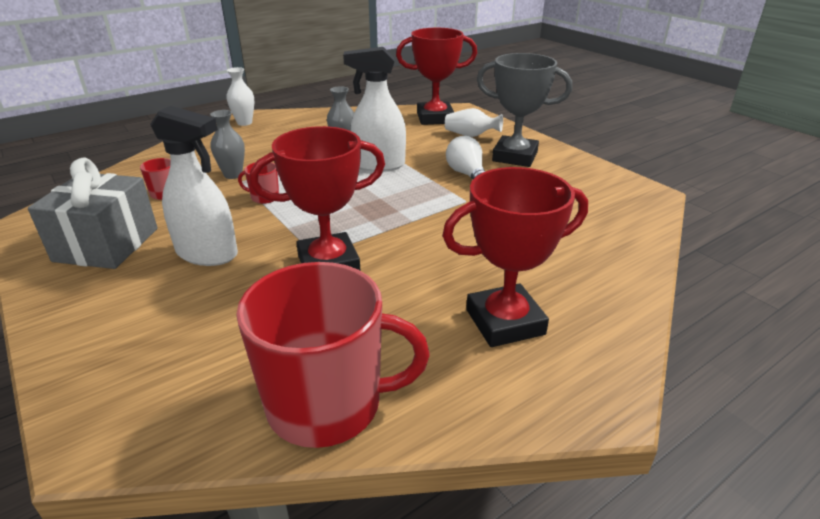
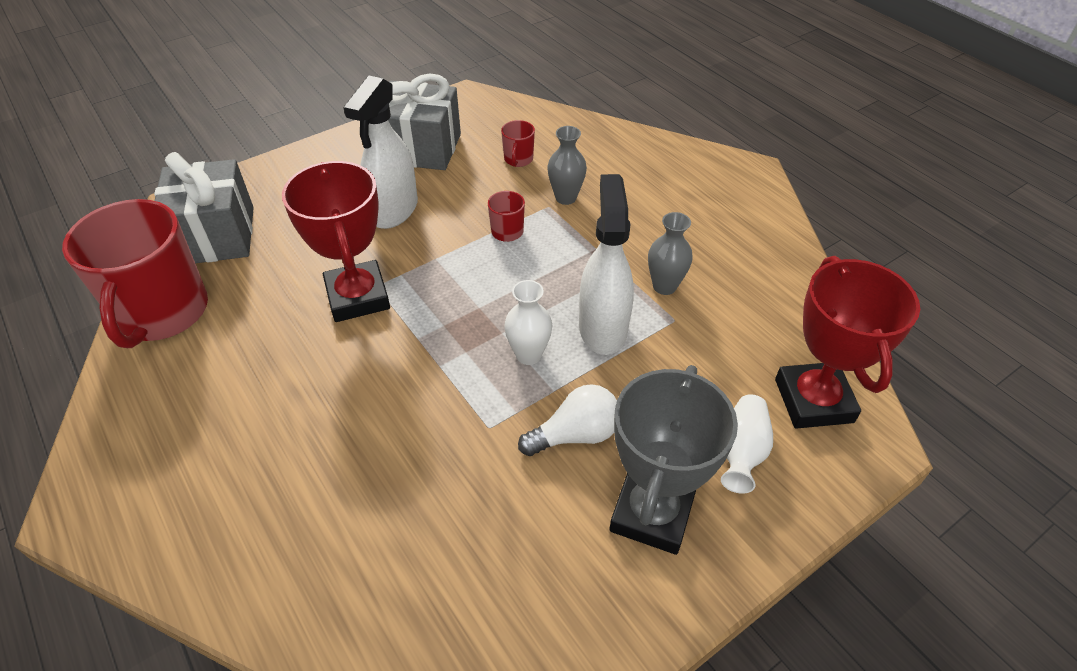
camera: 90 degrees right, 15 degrees up
white vase [227,67,254,126] -> white vase moved to [504,280,552,365]
red trophy [442,167,588,347] -> none
none -> grey gift [154,152,254,263]

